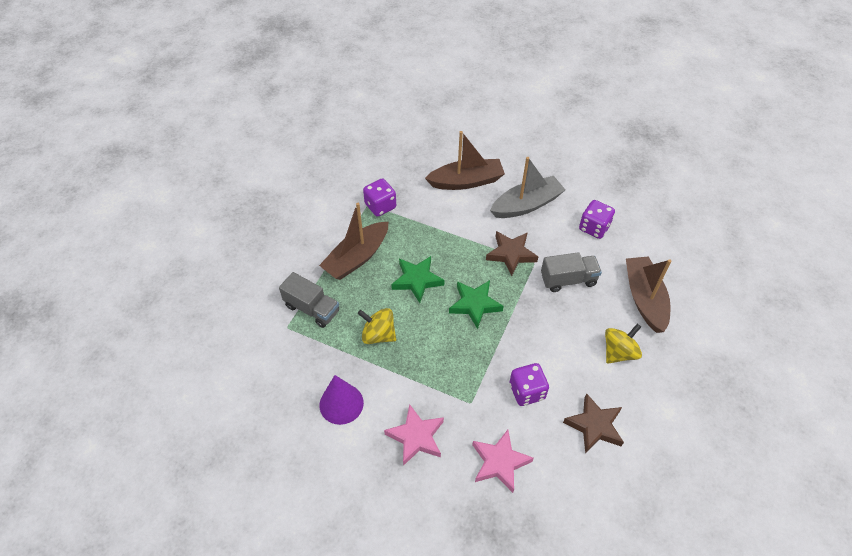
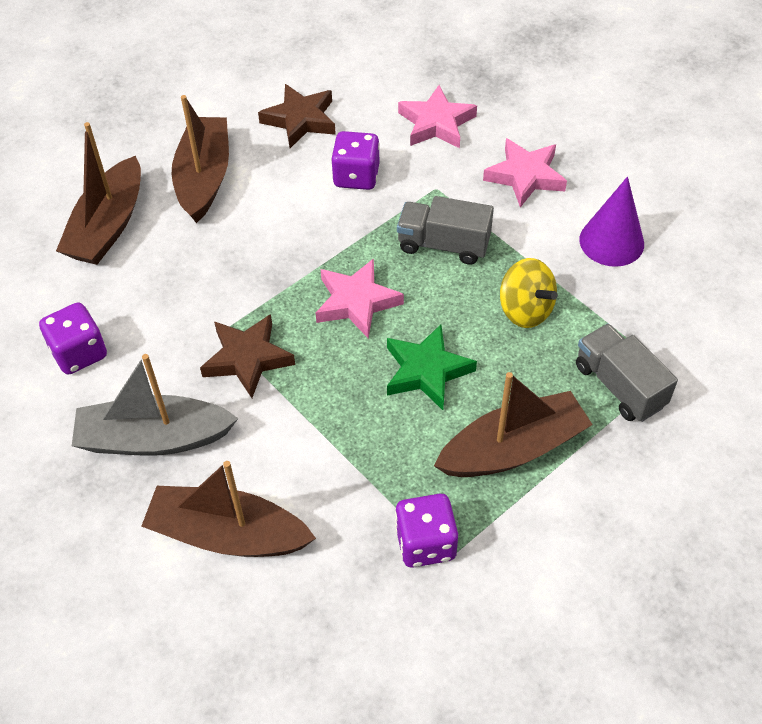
camera: 155 degrees left, 0 degrees up
green star [449,280,504,329] -> pink star [316,258,404,338]
grey truck [541,252,602,292] -> grey truck moved to [397,196,494,265]
yellow spinning top [605,324,642,364] -> brown boat [172,95,229,223]

